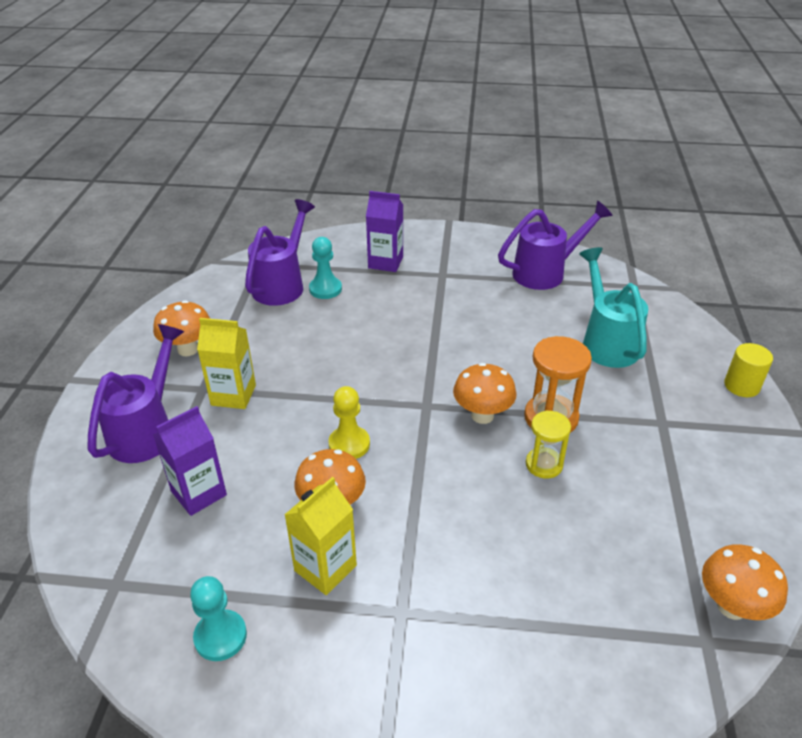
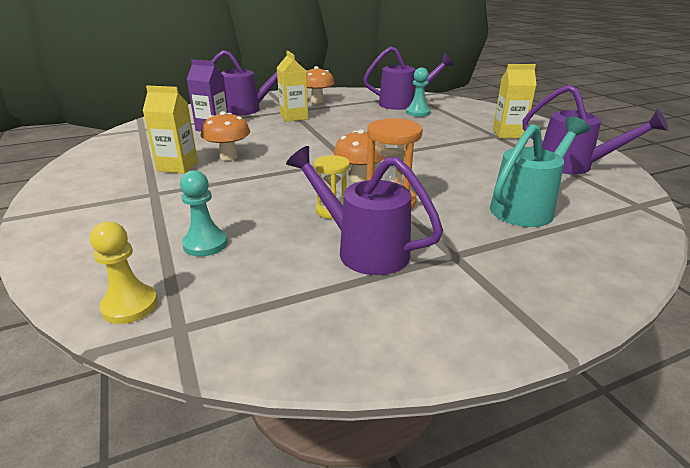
camera: 60 degrees right, 10 degrees down
turquoise pawn [190,576,247,661] -> turquoise pawn moved to [180,170,228,257]
yellow pawn [328,386,370,459] -> yellow pawn moved to [90,222,158,324]
purple carton [366,191,403,272] -> none
orange mushroom [702,544,788,620] -> none
yellow cylinder [724,343,773,397] -> none
none -> purple watering can [286,146,443,275]
none -> yellow carton [493,64,536,138]

